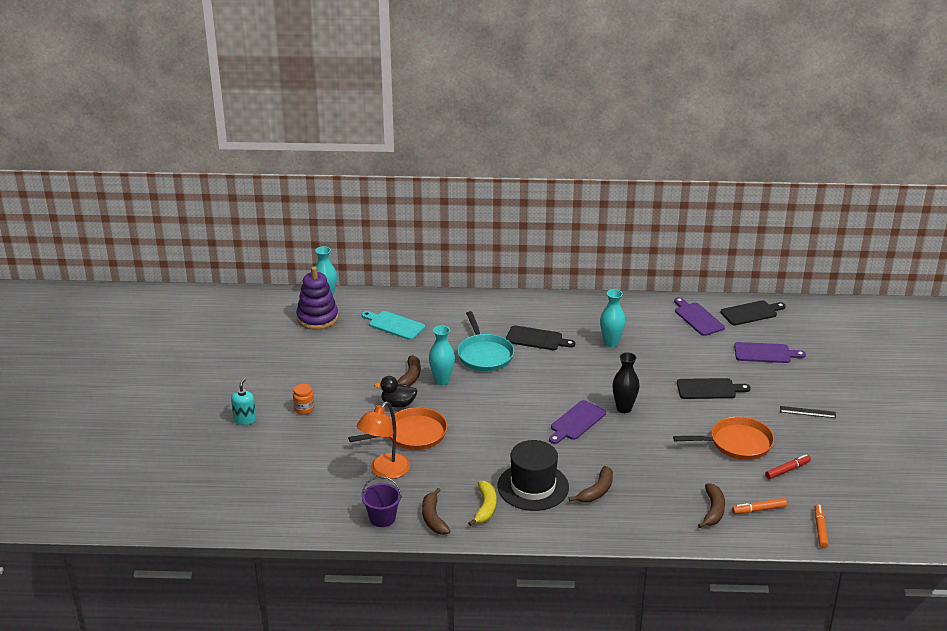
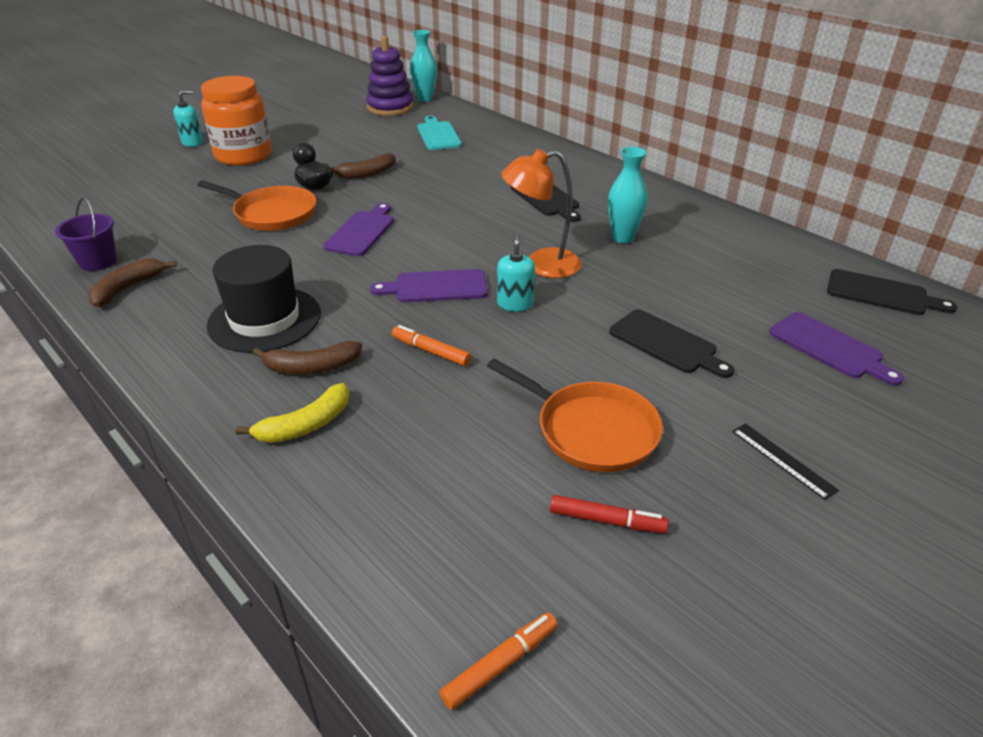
camera: 45 degrees right, 5 degrees up
orange jar [293,384,314,415] -> orange jar [201,76,271,166], size x2.38
orange lamp [357,402,410,479] -> orange lamp moved to [501,149,582,278]
turquoise vase [429,326,455,385] -> none
turquoise pan [457,311,514,371] -> none
yellow banana [468,481,496,526] -> yellow banana moved to [236,383,349,443]
black vase [612,352,640,413] -> turquoise soap dispenser [497,233,535,311]
purple cutting board [674,297,725,336] -> purple cutting board moved to [323,203,394,256]
brown banana [698,483,725,528] -> none
orange marker [732,498,787,514] -> orange marker moved to [392,325,471,366]

